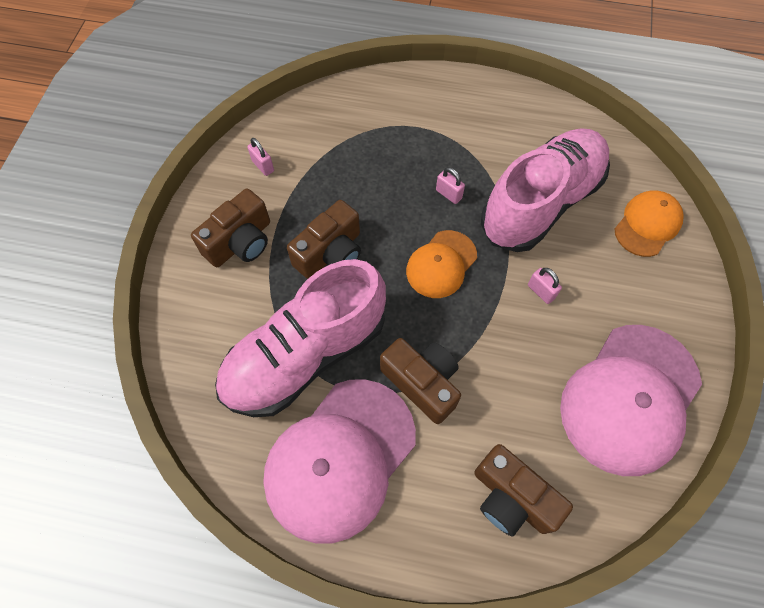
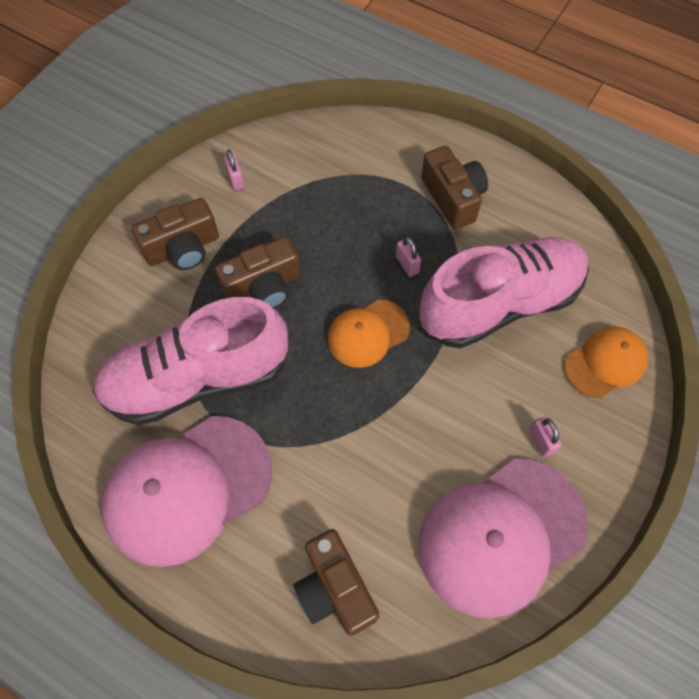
camera: 20 degrees right, 0 degrees up
brown camera [380,338,461,424] -> brown camera moved to [421,146,488,229]
pink padlock [528,268,562,304] -> pink padlock moved to [529,416,562,457]

